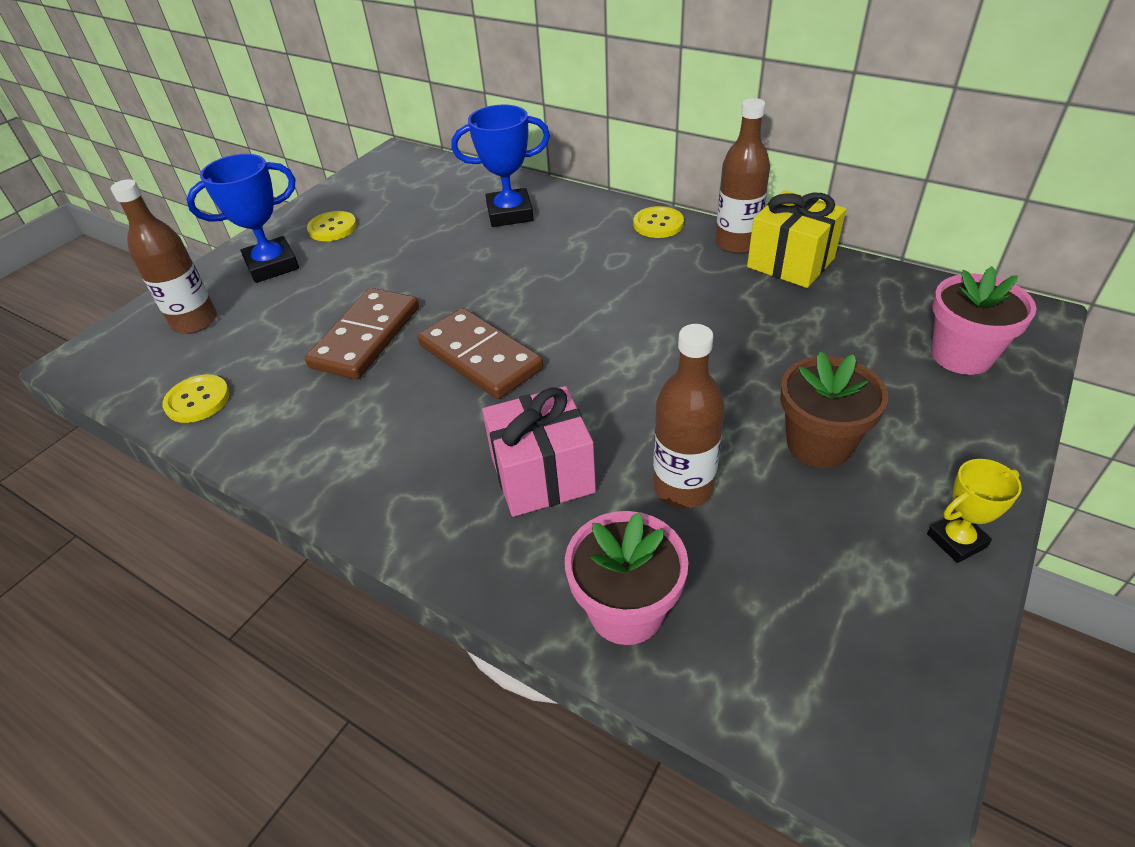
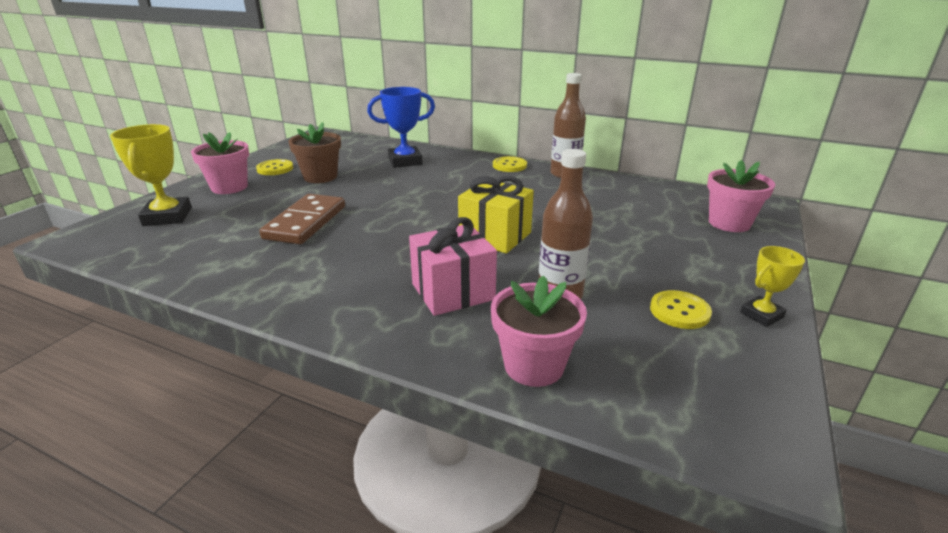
camera: 10 degrees left, 15 degrees down
brown bottle [111,179,217,334] -> yellow trophy [110,124,192,226]
yellow button [162,375,230,423] -> yellow button moved to [650,290,712,329]
blue trophy [186,154,299,283] -> pink flower pot [191,132,249,194]
brown domino [418,308,543,399] -> none
yellow gift [747,190,846,288] -> yellow gift moved to [458,176,534,253]
brown flower pot [780,351,888,468] -> brown flower pot moved to [289,122,341,183]

